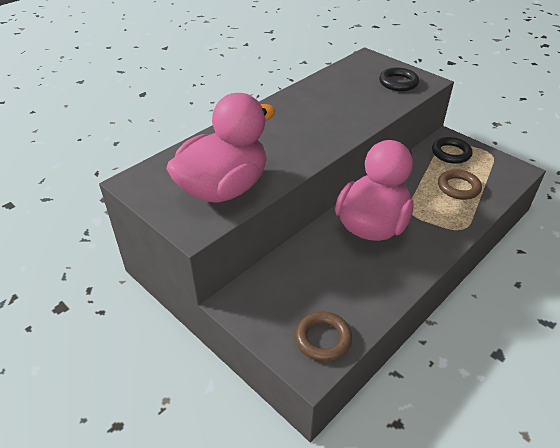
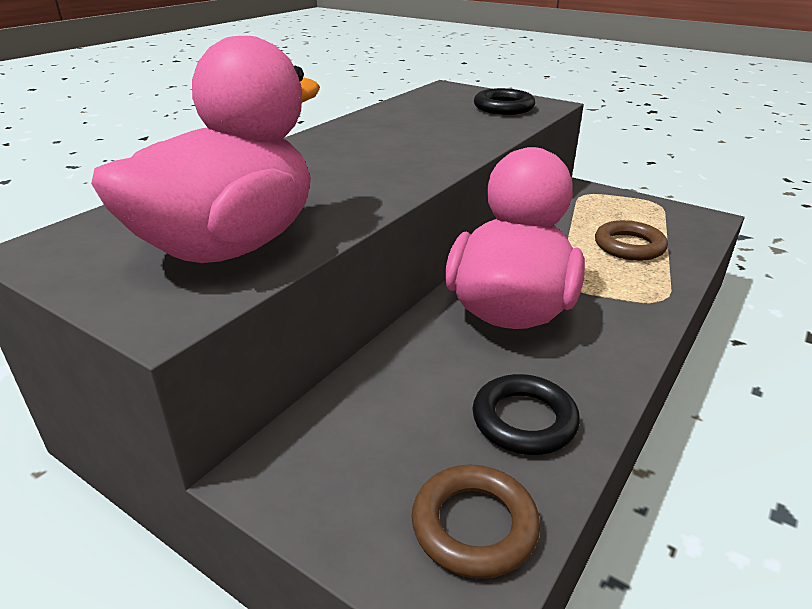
camera: 10 degrees left, 10 degrees down
black ring [432,137,473,164] -> black ring moved to [473,374,580,455]

